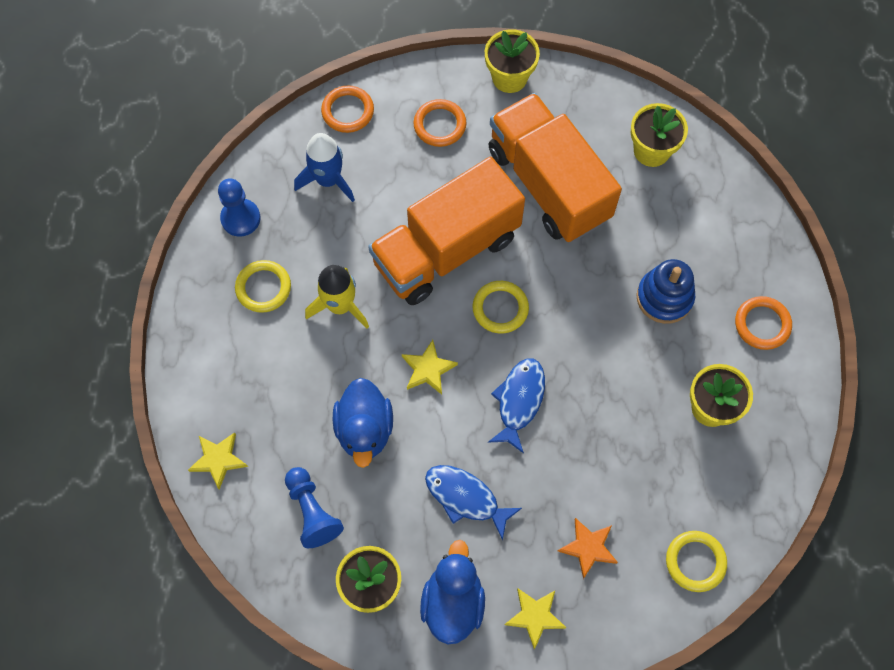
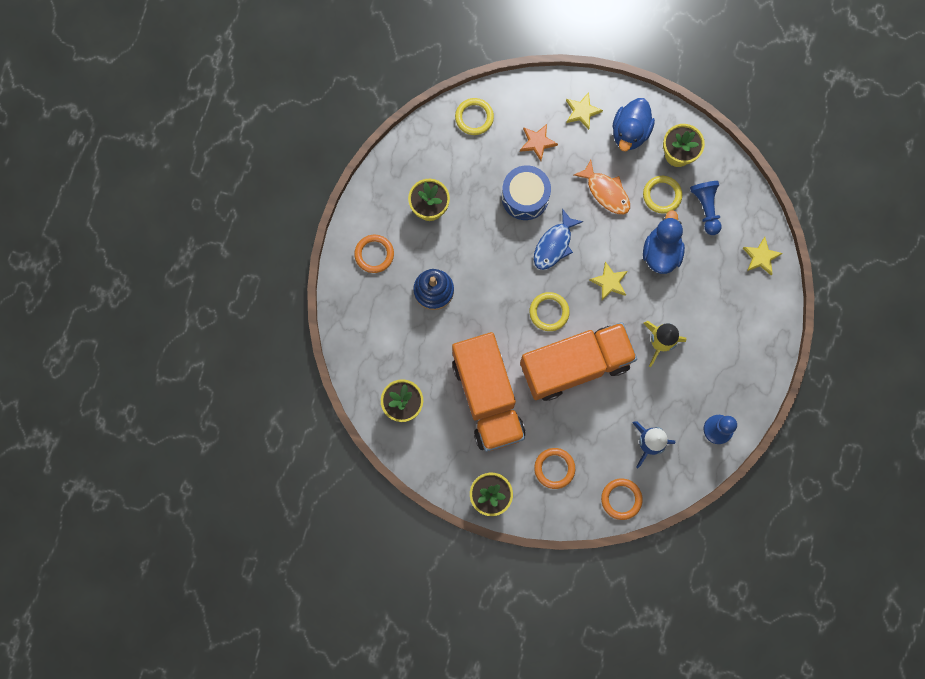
camera: 165 degrees left, 10 degrees up
yellow ring [235,260,291,313] -> yellow ring moved to [643,176,682,214]
blue fish [425,465,522,541] -> orange fish [574,159,630,214]
none -> blue drum [502,165,551,220]

